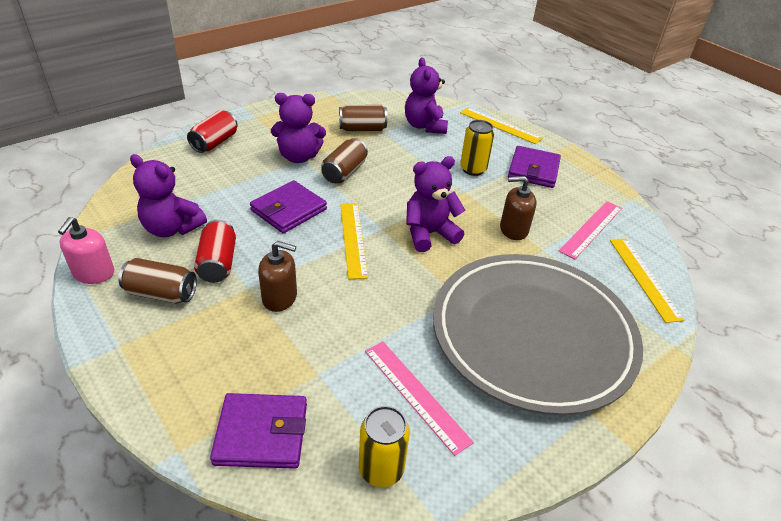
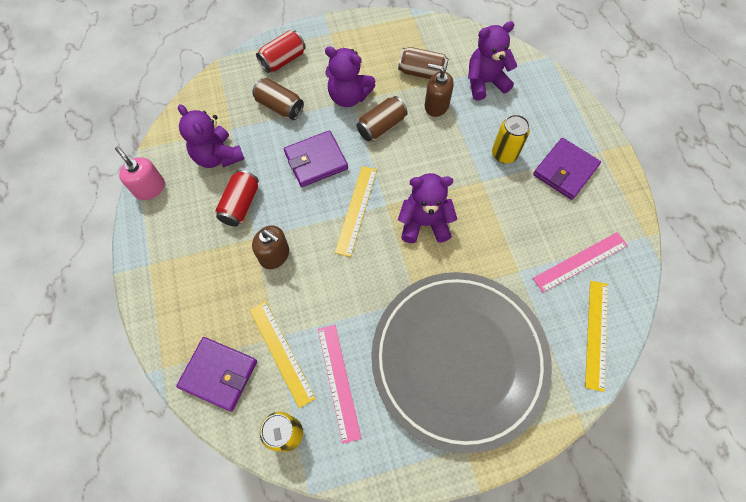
camera: 25 degrees right, 25 degrees up
pink soap dispenser [58,217,114,284] -> pink soap dispenser turned 105 degrees clockwise [115,146,165,200]
brown can [119,258,197,304] -> brown can moved to [252,78,304,120]
purple teddy bear [405,58,448,134] -> purple teddy bear turned 60 degrees clockwise [468,21,517,101]
yellow ruler [460,107,542,144] -> yellow ruler moved to [250,301,316,408]
brown soap dispenser [500,176,537,240] -> brown soap dispenser moved to [425,63,454,117]

